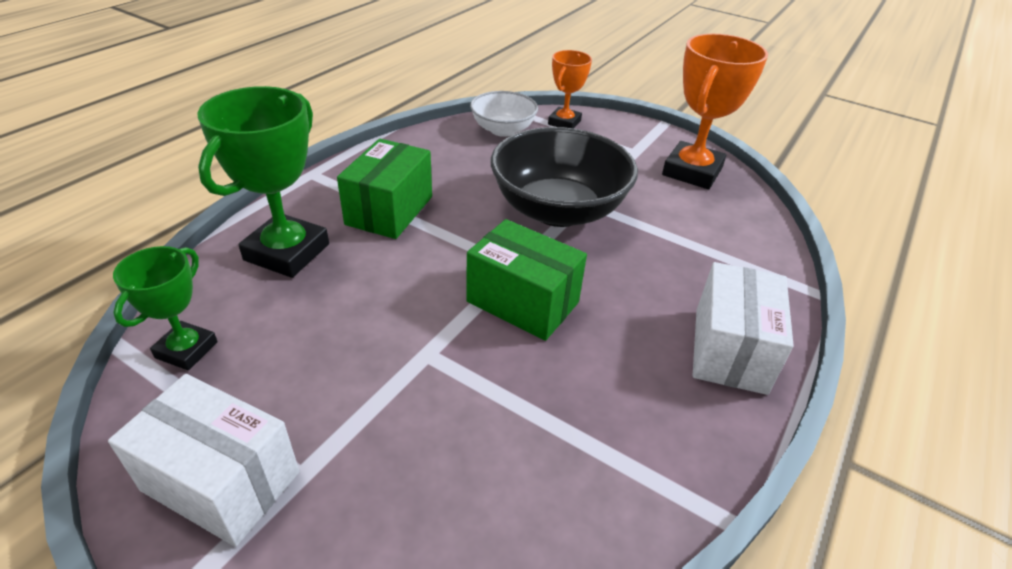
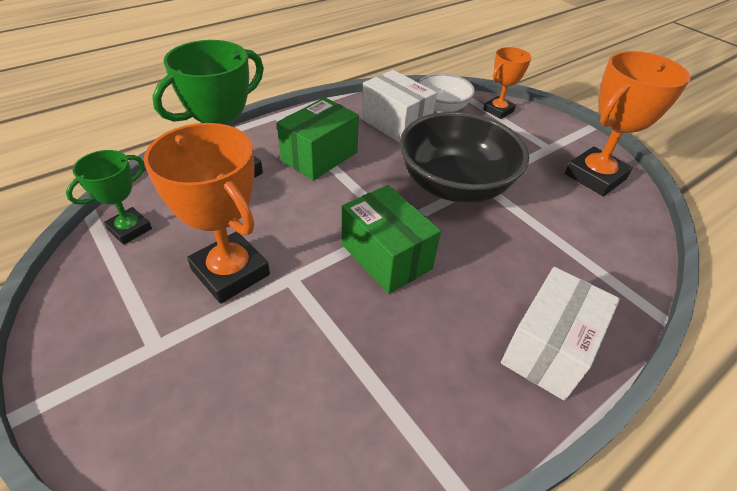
camera: 20 degrees right, 5 degrees up
white box [108,374,299,547] -> white box moved to [362,70,437,143]
none -> orange trophy [144,123,270,304]

